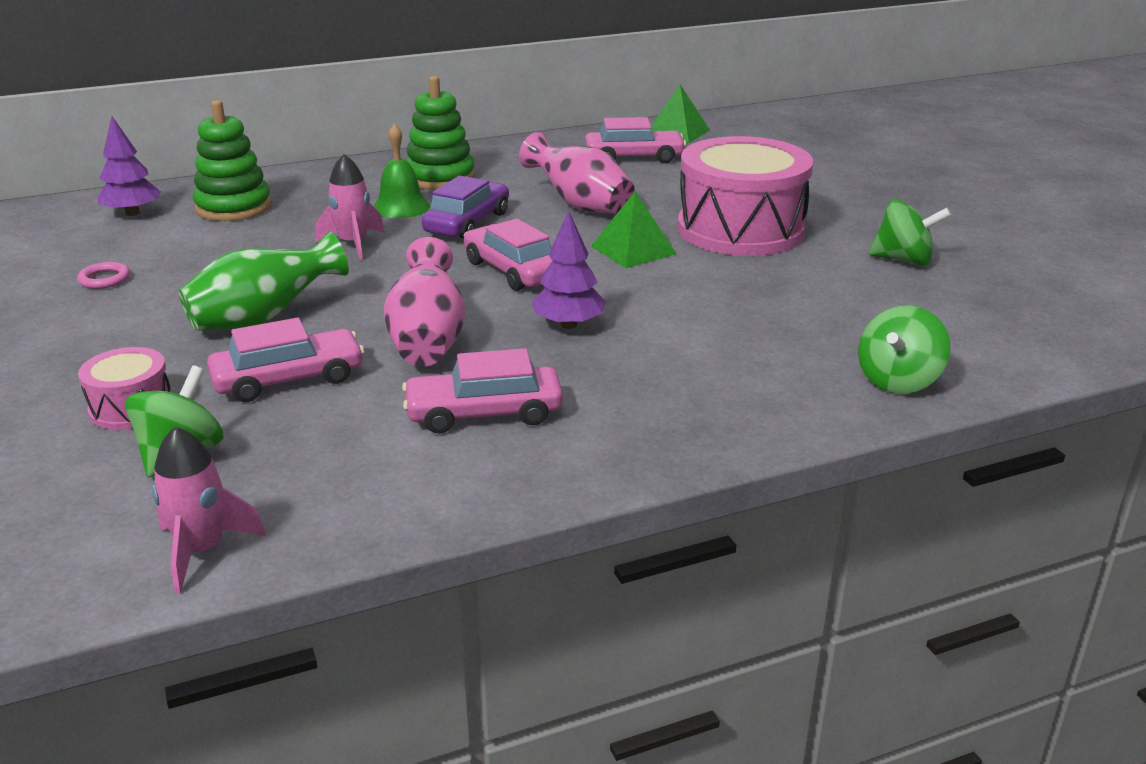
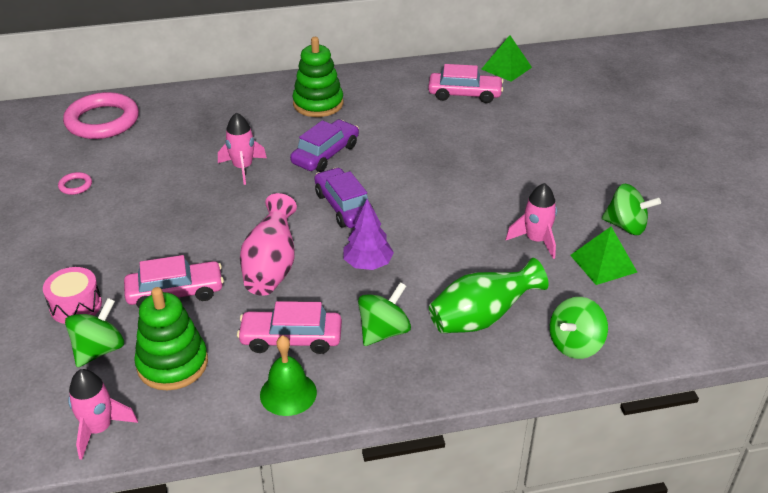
camera: 10 degrees right, 10 degrees up
purple tree [98,116,161,216] -> pink ring [63,92,139,139]
green vase [179,232,349,331] -> green vase moved to [429,258,548,333]
green stacking toy [193,100,272,221] -> green stacking toy moved to [134,287,208,390]
green bell [373,124,430,218] -> green bell moved to [260,335,317,416]
pink car [464,219,553,291] -> purple car [314,167,375,228]
pink vase [519,132,635,214] -> none
green pyramid [591,192,676,268] -> green pyramid moved to [570,227,637,285]
pink drum [678,136,813,256] -> none
none -> green spinning top [358,282,411,346]
none -> pink rocket [506,183,557,259]

